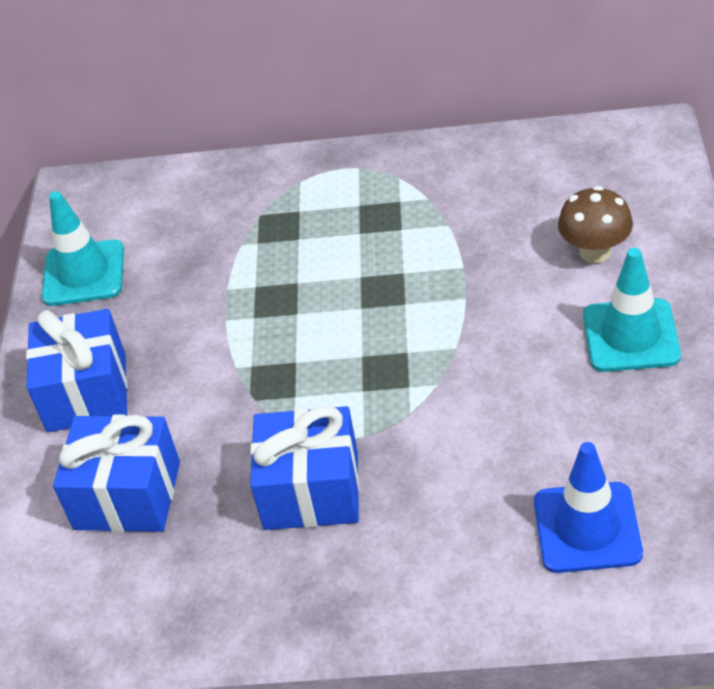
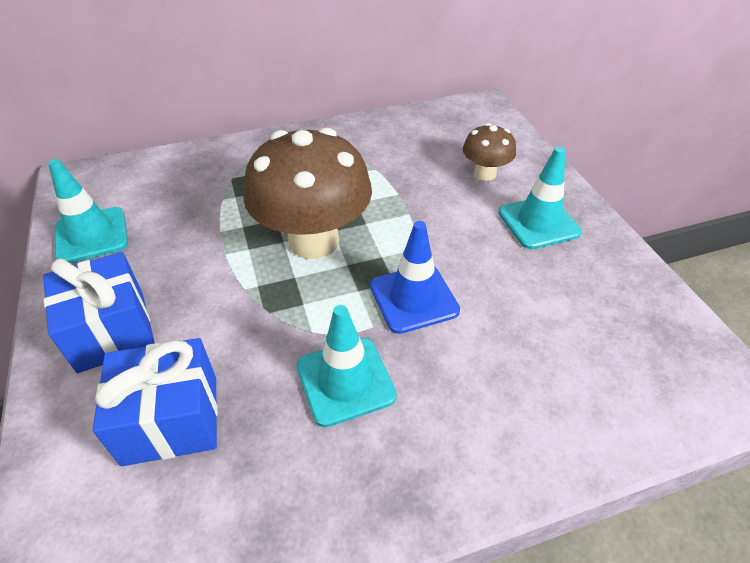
camera: 25 degrees left, 0 degrees up
blue gift [250,406,360,530] -> turquoise traffic cone [296,305,397,427]
blue traffic cone [534,442,643,573] -> blue traffic cone moved to [370,221,460,334]
none -> brown mushroom [243,128,372,259]

